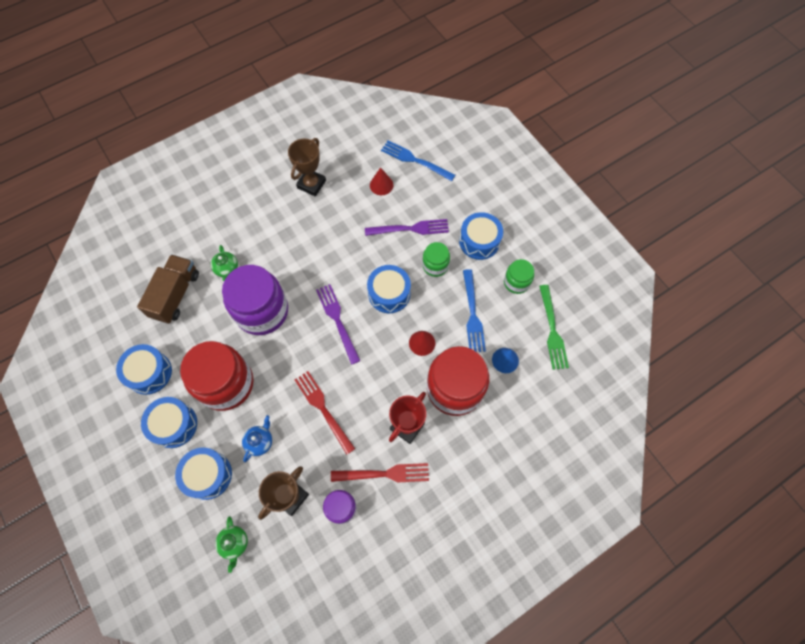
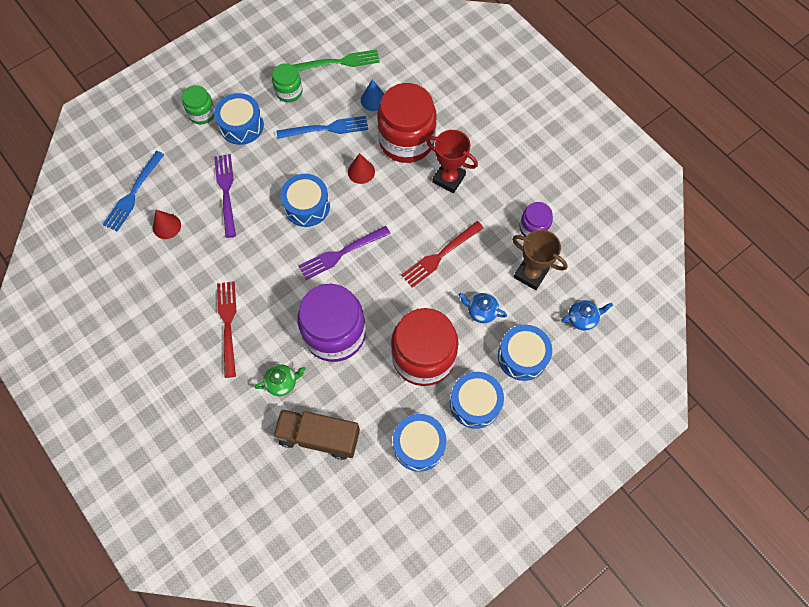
camera: 95 degrees left, 0 degrees up
green teapot [215,516,248,573] -> blue teapot [561,300,613,330]
brown trophy [288,138,326,196] -> none
red fork [331,463,429,483] -> red fork moved to [217,281,236,378]
green jar [422,242,450,277] -> green jar moved to [182,85,215,124]

